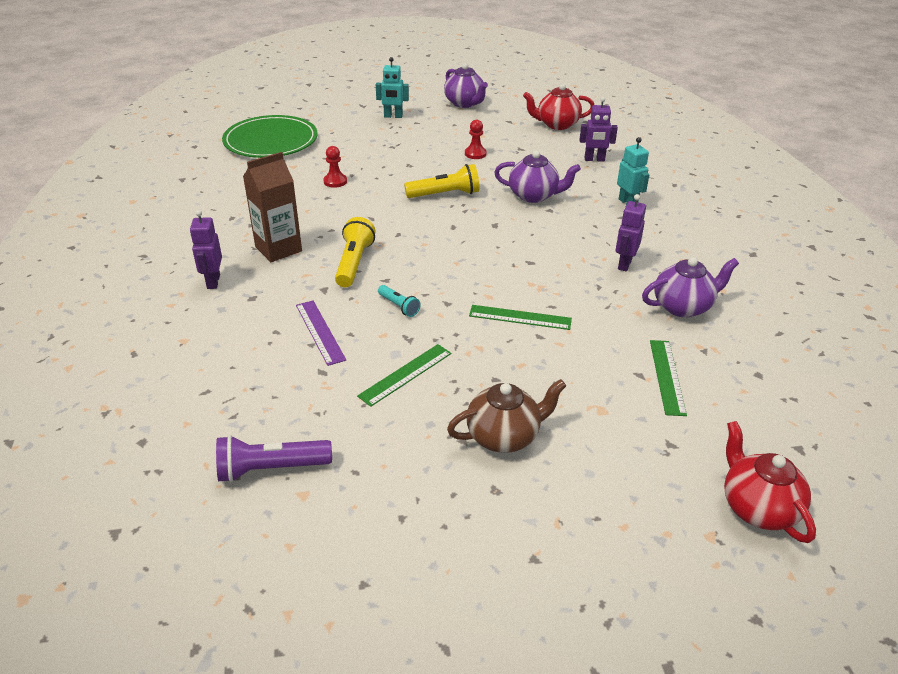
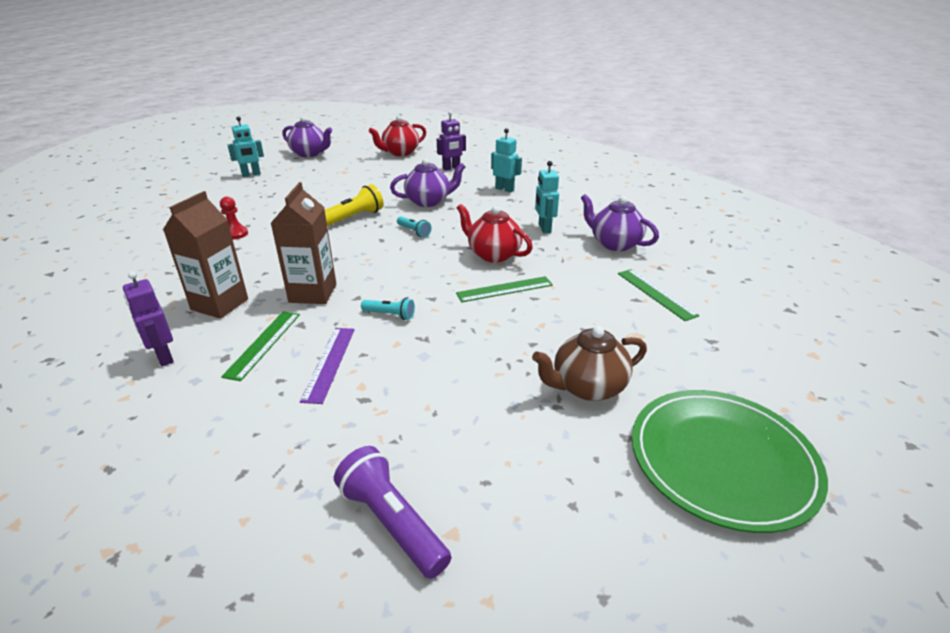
camera: 30 degrees left, 5 degrees down
purple flashlight [216,435,332,482] -> purple flashlight turned 90 degrees clockwise [334,446,451,579]
green plate [222,115,318,158] -> green plate moved to [632,390,828,533]
purple ruler [296,301,346,366] -> purple ruler turned 60 degrees clockwise [300,328,355,404]
yellow flashlight [335,217,376,287] -> brown carton [271,182,336,304]
green ruler [357,344,452,407] -> green ruler moved to [221,311,300,381]
brown teapot [447,379,566,453] -> brown teapot turned 150 degrees counterclockwise [532,326,647,401]
red pawn [465,120,487,159] -> none
purple robot [616,194,646,271] -> turquoise robot [535,161,559,233]
purple teapot [642,257,739,318] -> purple teapot turned 90 degrees counterclockwise [581,194,659,251]
red teapot [724,421,816,543] -> red teapot moved to [457,204,533,263]
none -> turquoise flashlight [397,216,432,237]

